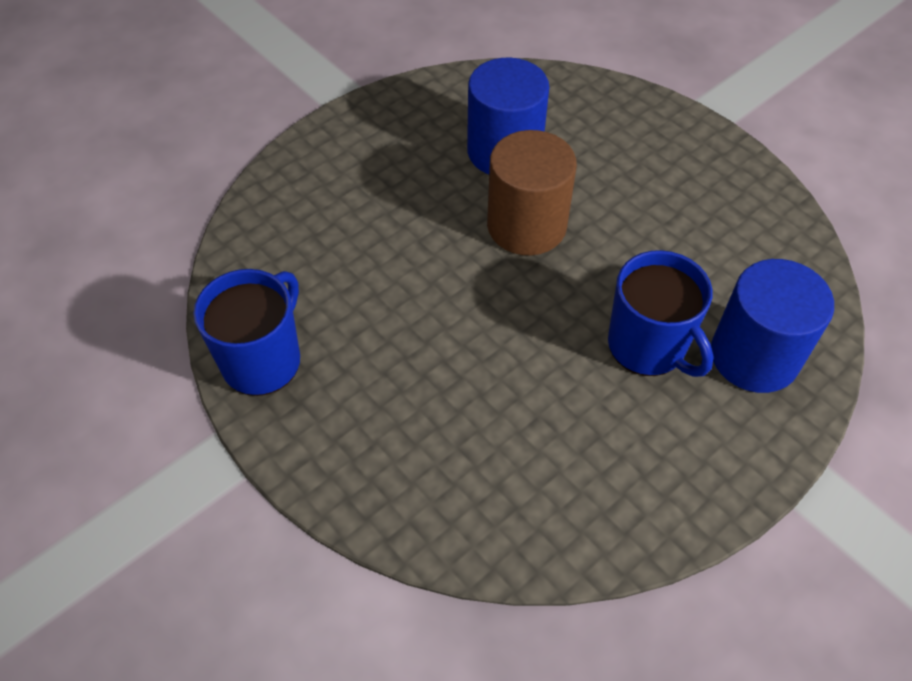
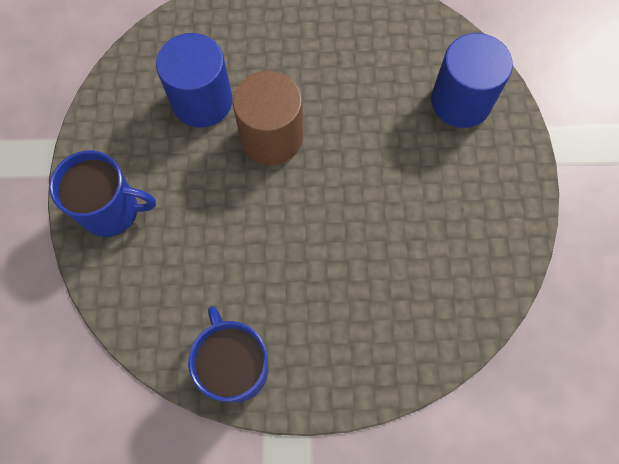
camera: 50 degrees left, 15 degrees up
blue mug [608,250,714,377] -> blue mug moved to [49,150,156,237]

